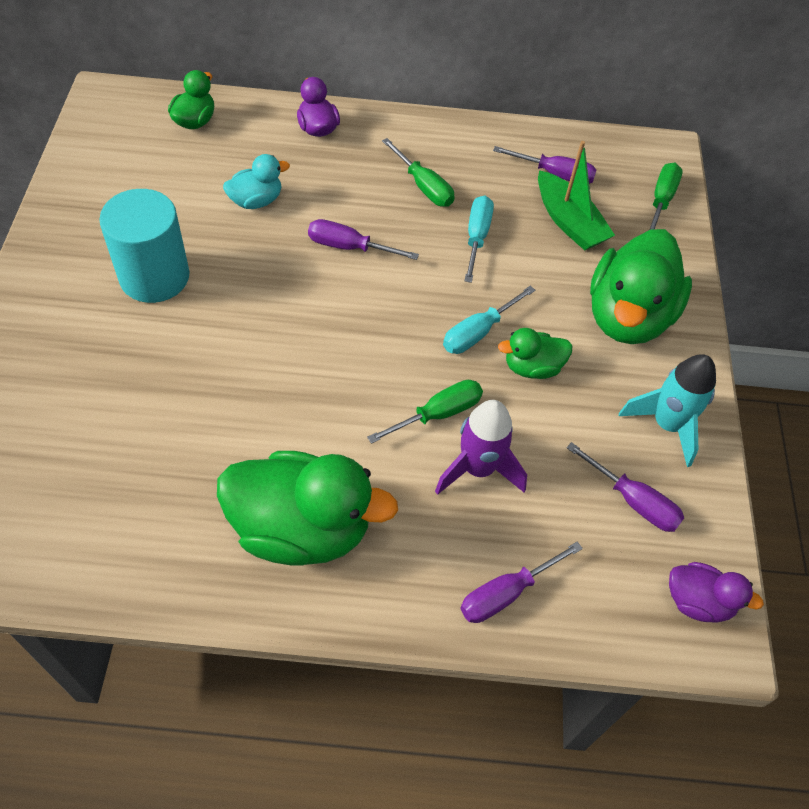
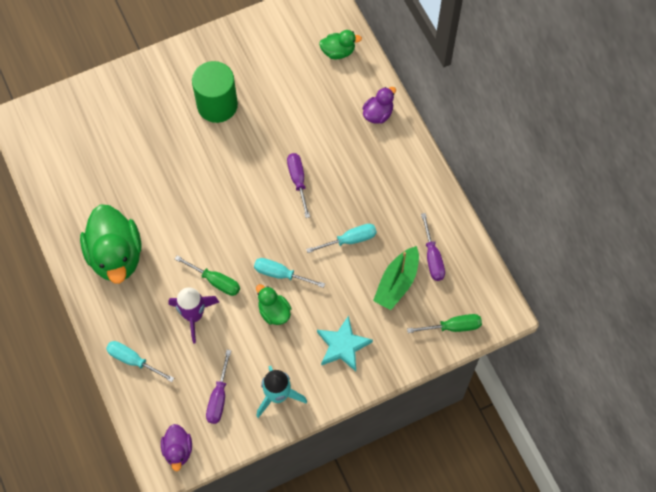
camera: 65 degrees right, 10 degrees up
turquoise cylinder [99,189,190,303] -> green cylinder [192,61,238,123]
turquoise duck [223,154,290,209] -> none
green screwdriver [382,138,455,207] -> none
purple screwdriver [460,542,583,623] -> turquoise screwdriver [106,341,174,382]
green duck [590,229,692,344] -> turquoise star [317,316,373,371]

